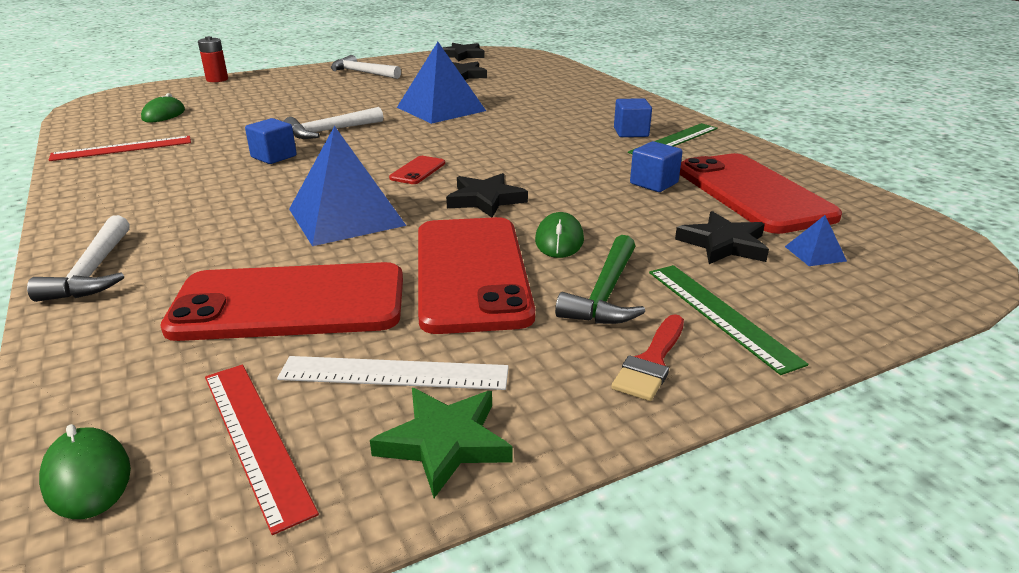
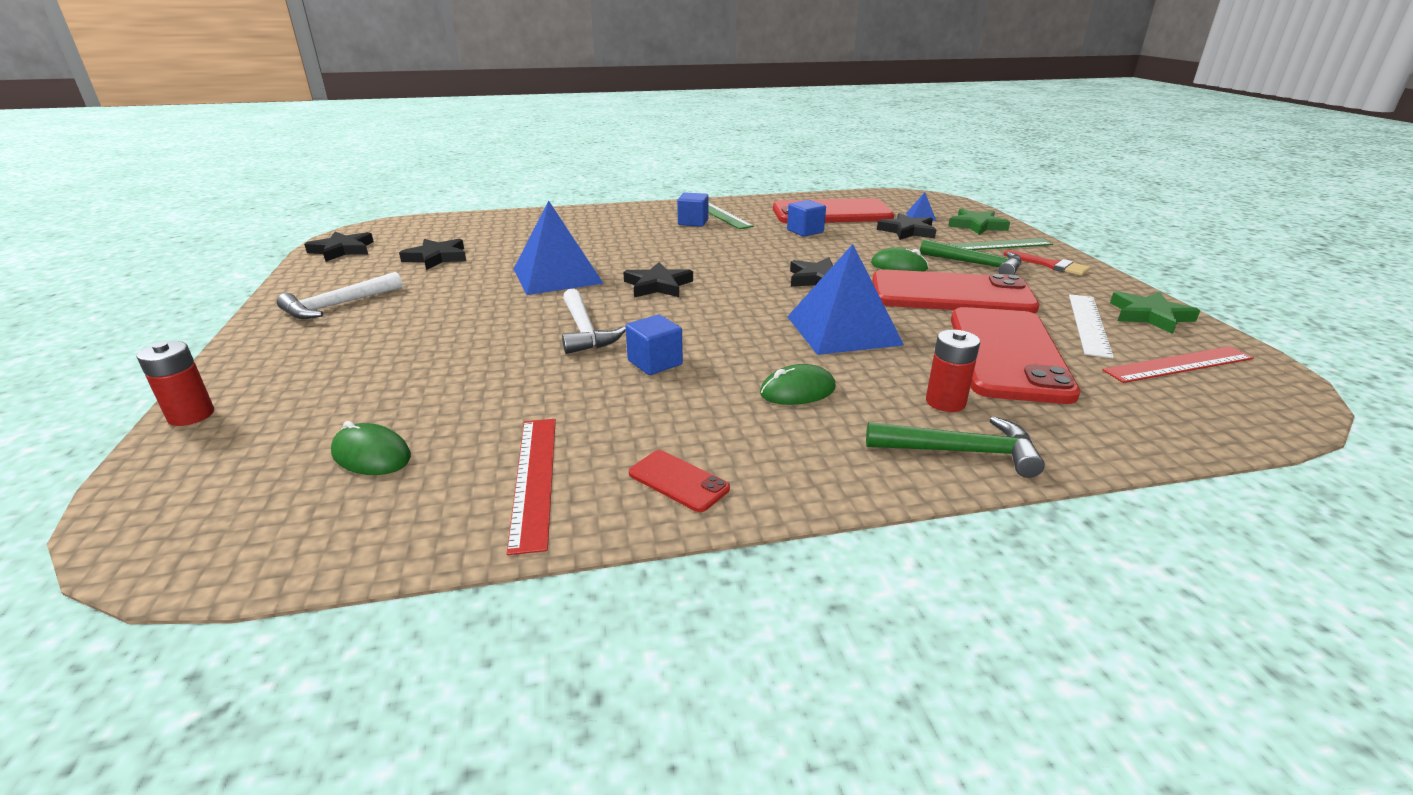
camera: 75 degrees left, 0 degrees up
white hammer [27,215,130,302] -> green hammer [866,416,1045,478]
green mouse [39,424,131,519] -> green mouse moved to [760,364,836,405]
red phone [389,156,445,184] -> red phone moved to [629,450,730,512]
none -> black star [623,262,693,298]
none -> red battery [926,330,980,412]
none -> green star [948,209,1010,235]

